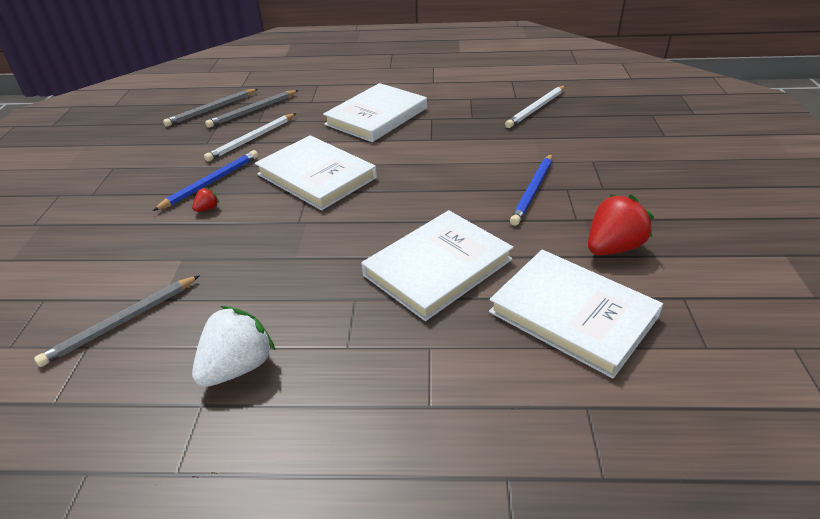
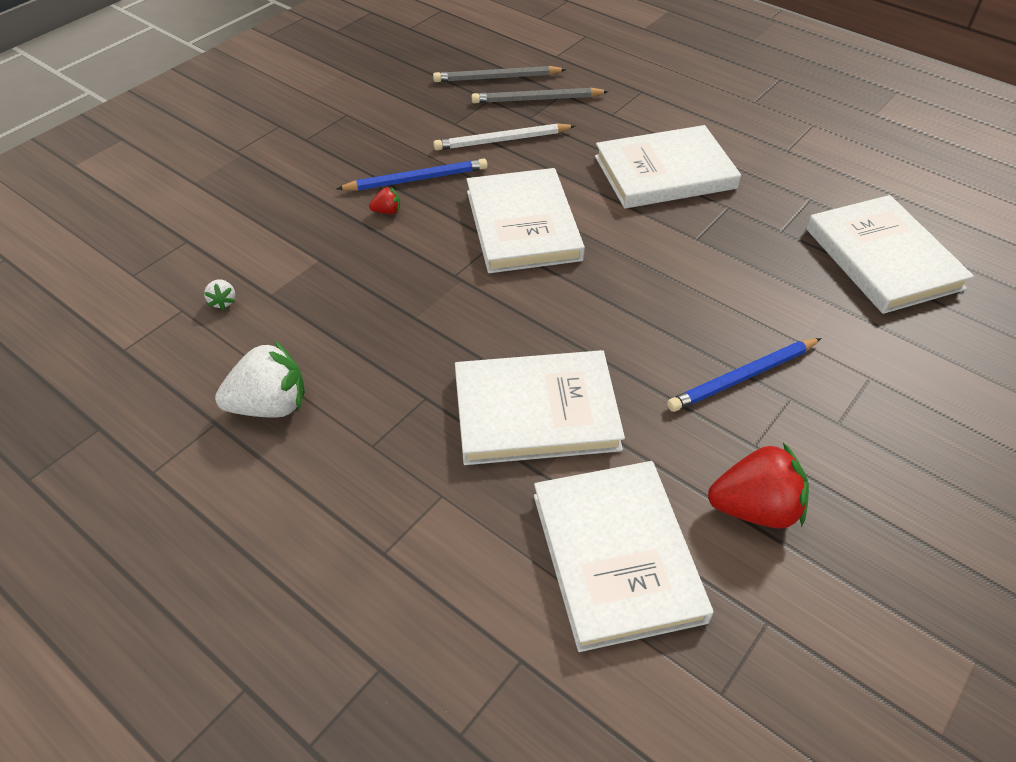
camera: 35 degrees right, 10 degrees up
grey pencil [34,275,200,367] -> white strawberry [204,279,235,310]
white pencil [505,86,566,128] -> white book [806,195,974,314]

